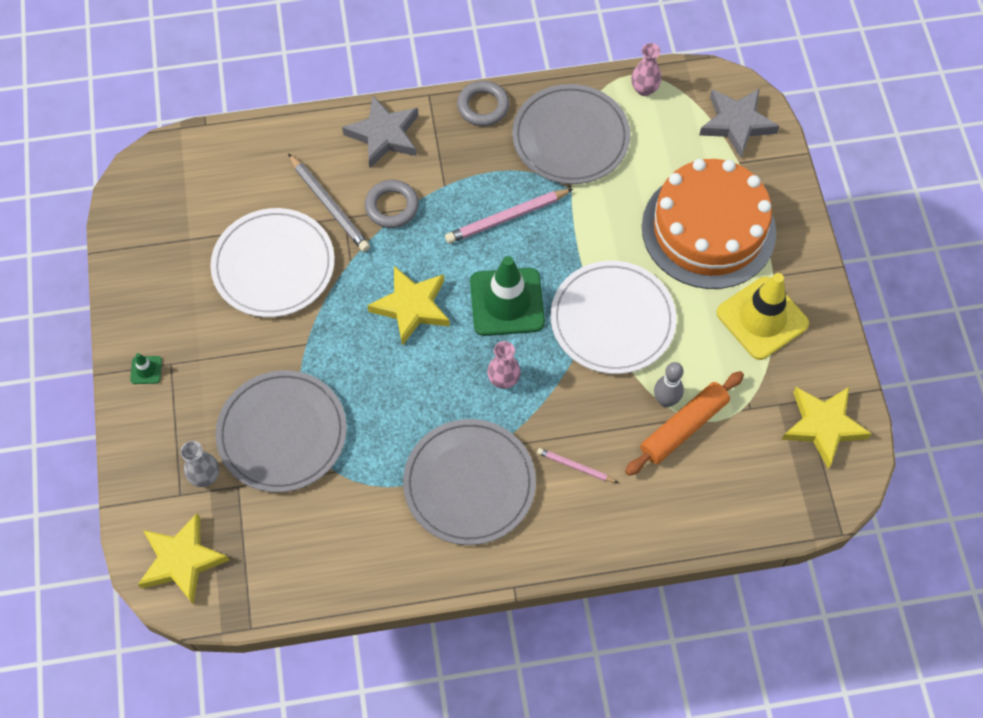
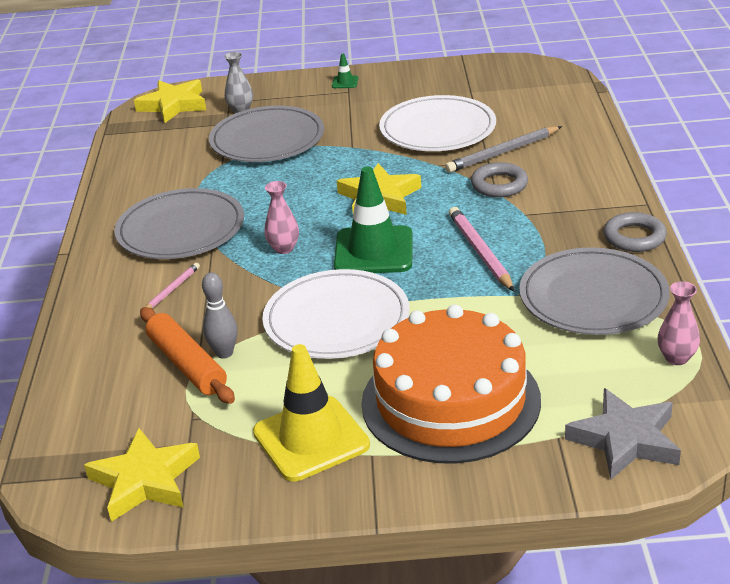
camera: 100 degrees right, 30 degrees down
grey star [342,96,419,168] -> none

